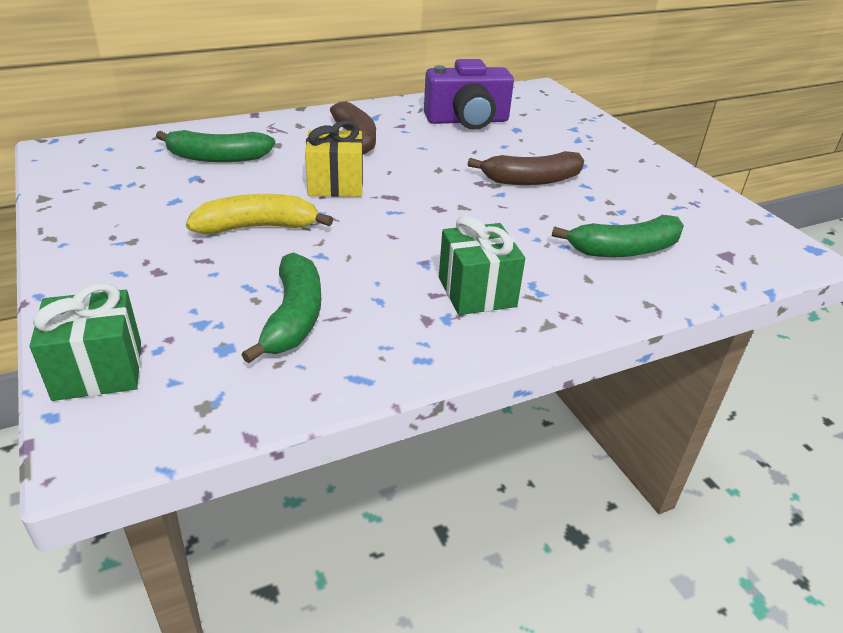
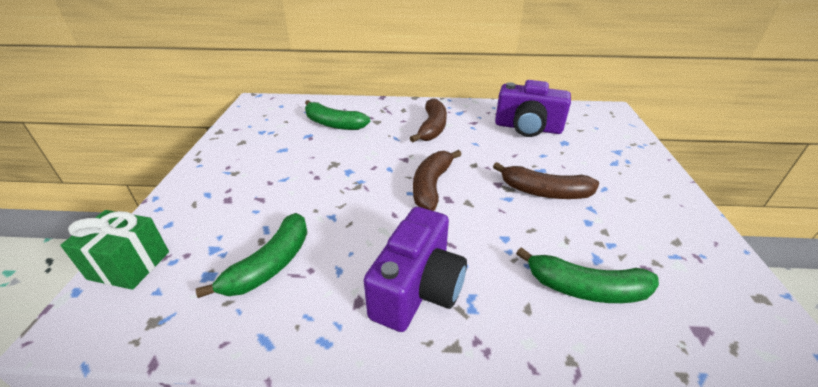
camera: 30 degrees right, 0 degrees up
yellow banana [186,194,333,234] -> none
yellow gift [305,120,363,197] -> none
green gift [439,215,525,315] -> purple camera [364,207,467,332]
none -> brown banana [413,150,462,211]

